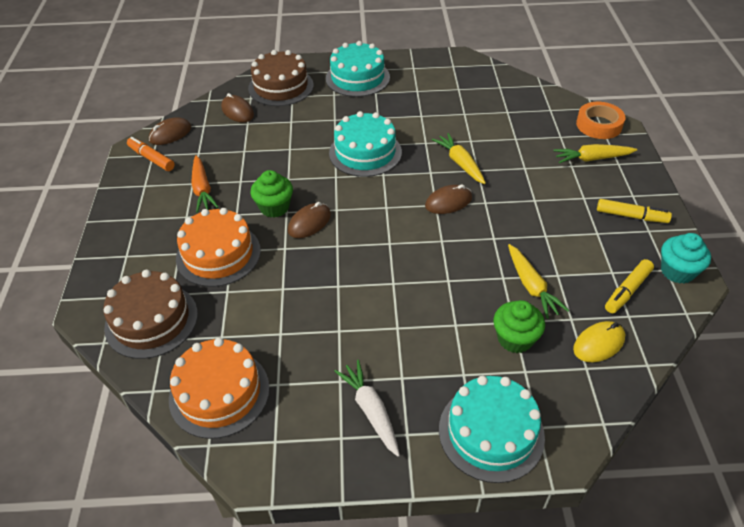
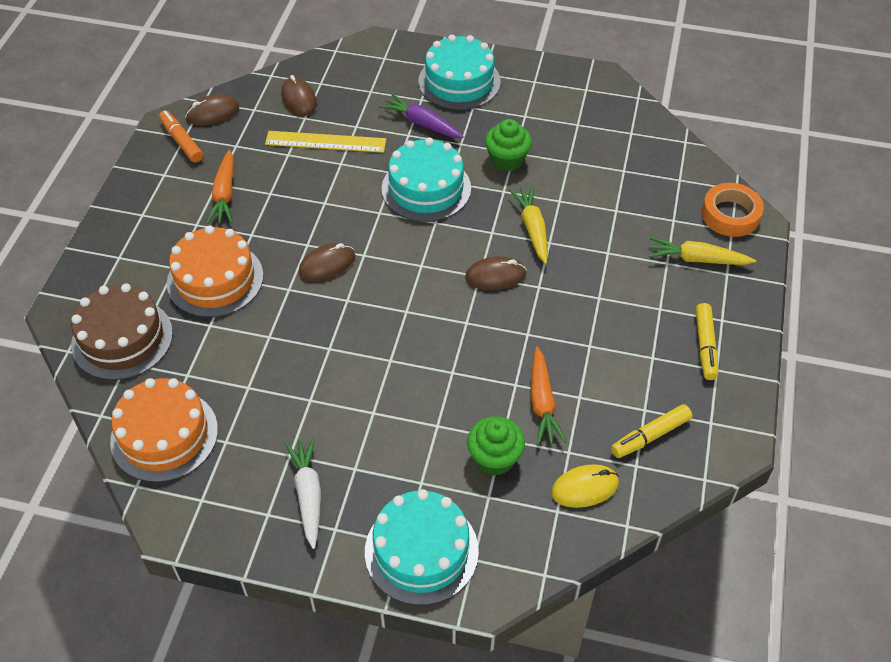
camera: 15 degrees right, 5 degrees up
brown cake [248,50,314,106] -> none
green cupcake [250,170,293,218] -> green cupcake moved to [485,119,532,172]
yellow carrot [508,244,569,319] -> orange carrot [530,347,566,445]
yellow marker [597,199,672,223] -> yellow marker turned 60 degrees clockwise [696,303,718,380]
turquoise cupcake [661,233,711,284] -> none
none -> yellow ruler [265,131,386,153]
none -> purple carrot [379,93,464,138]

